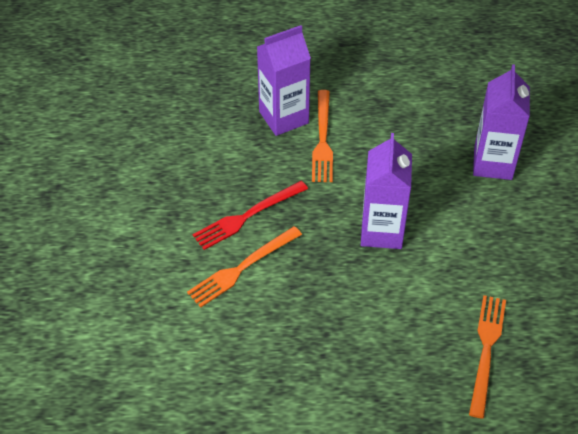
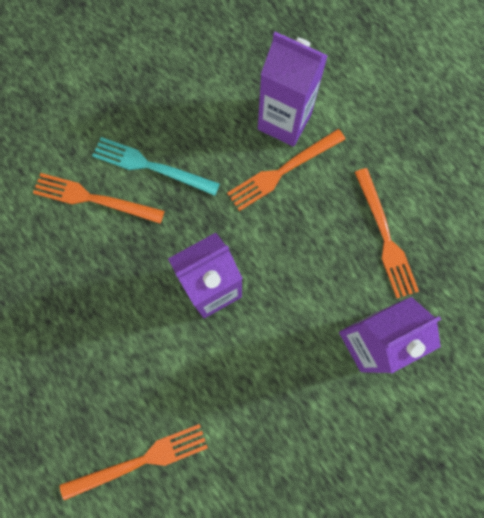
camera: 55 degrees right, 25 degrees up
red fork [193,181,308,250] -> turquoise fork [92,137,220,196]
none -> orange fork [355,168,419,298]

